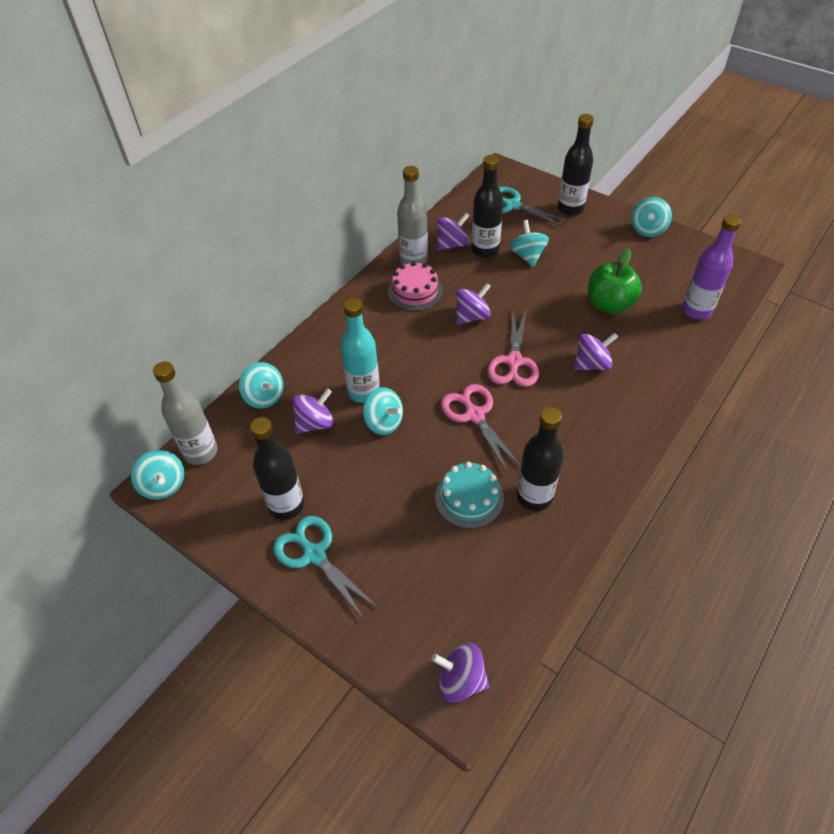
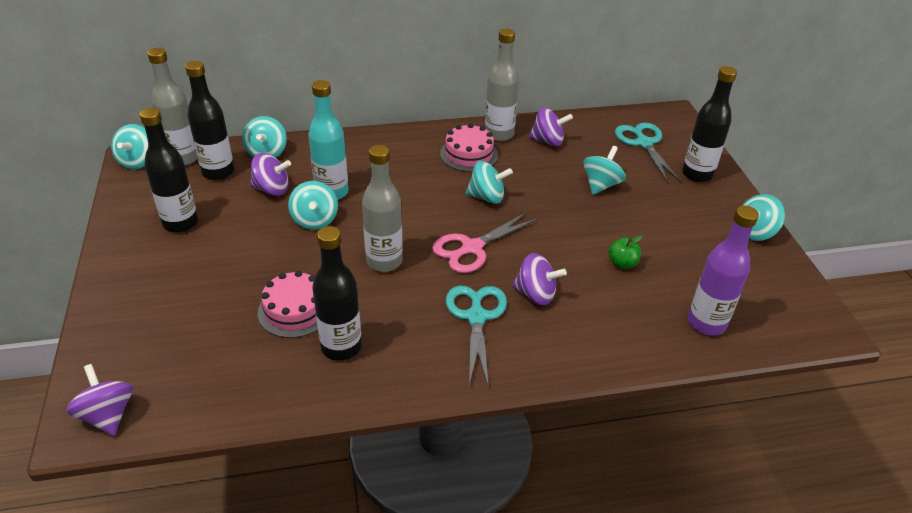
camera: 40 degrees right, 10 degrees down
turquoise scissors [273,516,378,619] -> turquoise scissors moved to [446,285,507,388]
turquoise cake [435,462,504,529] -> pink cake [258,271,318,338]
pink scissors [441,384,521,473] -> grey bottle [362,145,403,272]
purple spinning top [456,283,491,325] -> turquoise spinning top [465,161,513,204]
black bottle [472,155,503,258] -> black bottle moved to [185,61,234,180]
green apple [588,249,642,314] -> green apple [608,235,643,269], size x0.51

